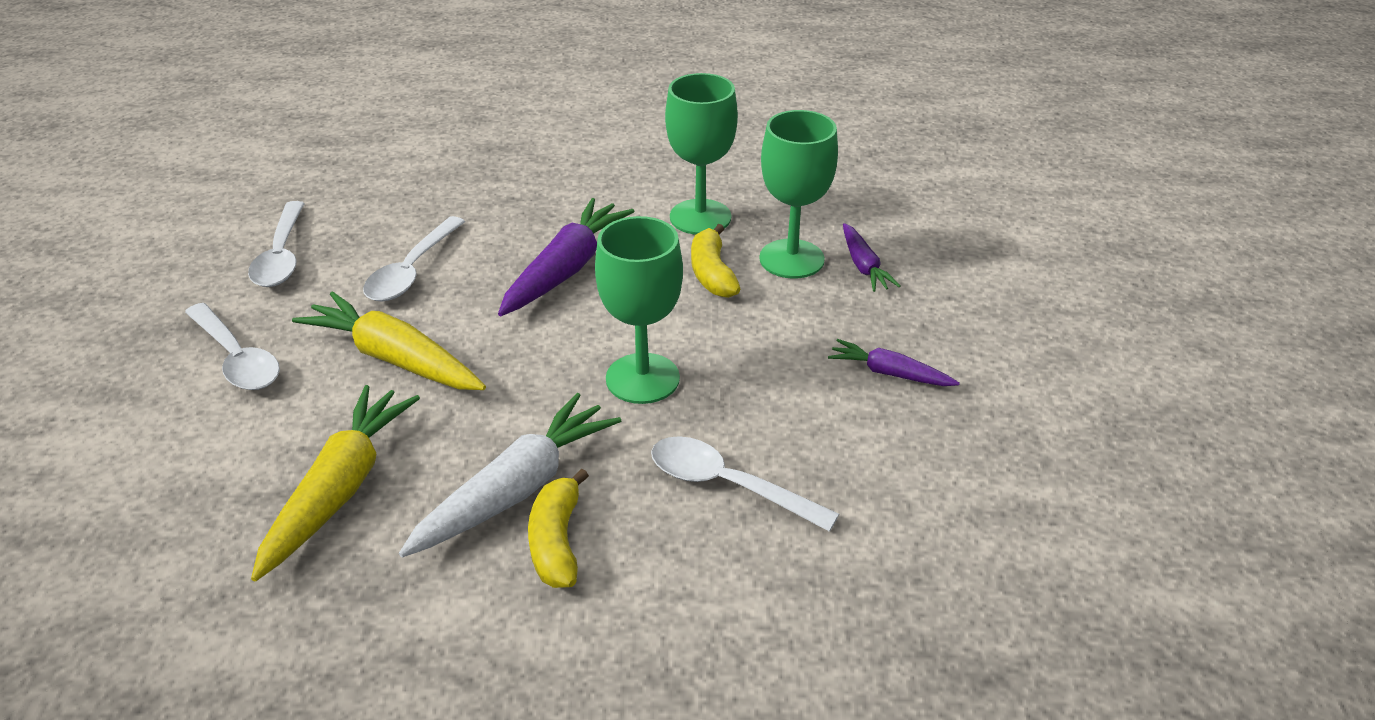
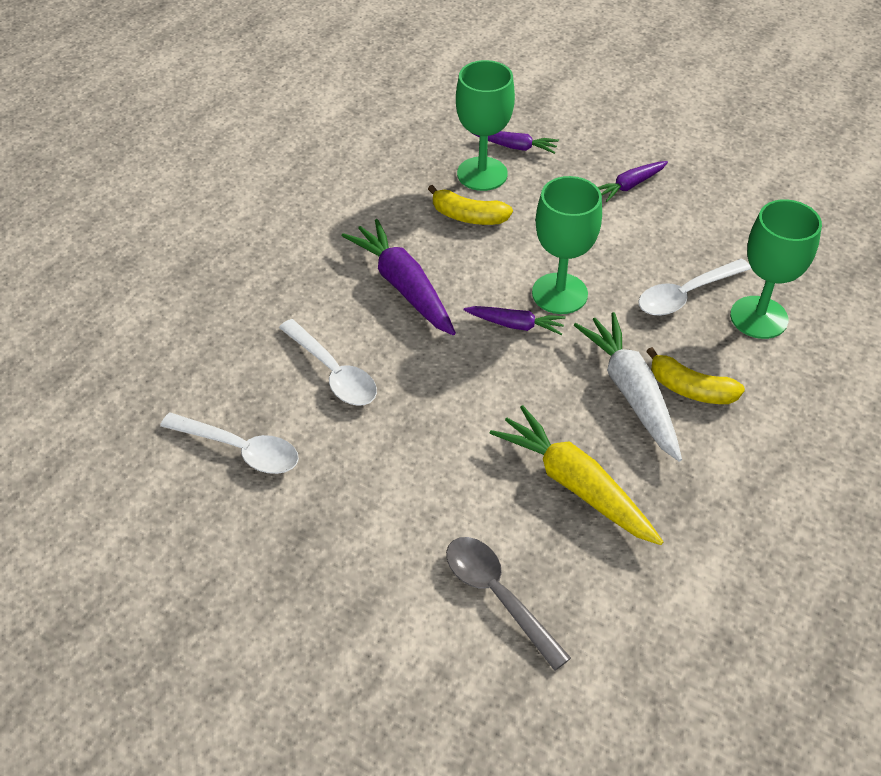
camera: 60 degrees left, 10 degrees up
white spoon [185,303,280,390] -> none
yellow carrot [292,291,486,390] -> none
green goblet [665,73,738,235] -> green goblet moved to [730,199,822,339]
none -> grey spoon [446,537,571,671]
none -> purple carrot [464,306,566,335]

